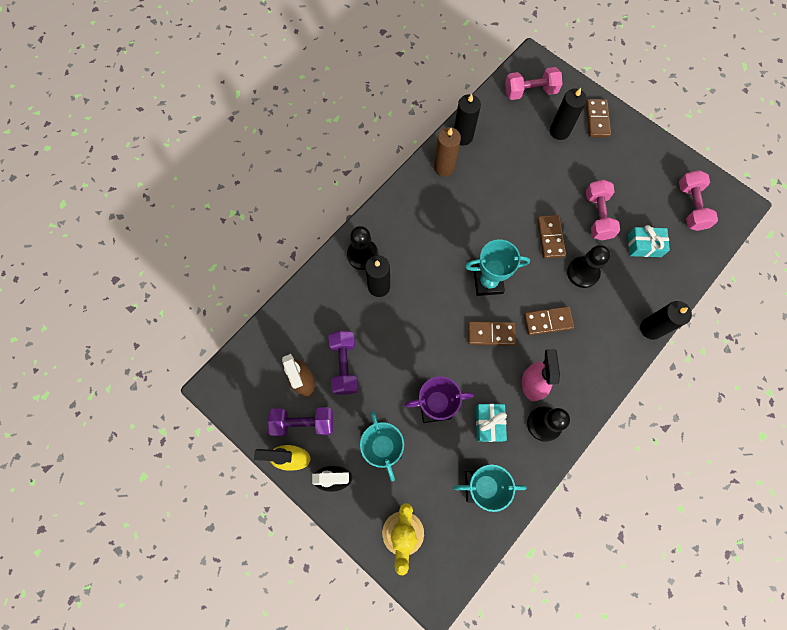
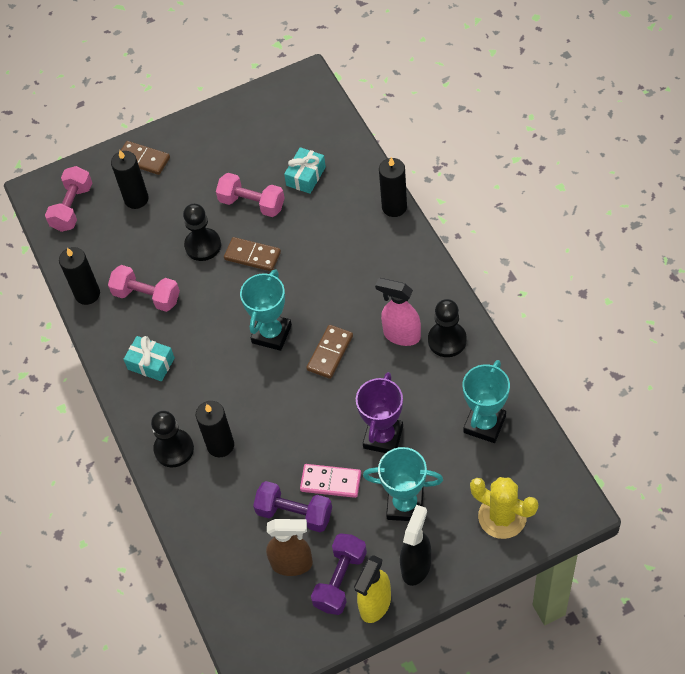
camera: 60 degrees left, 15 degrees down
brown candle [434,127,461,177] -> none
turquoise gift [476,404,507,442] -> turquoise gift moved to [124,336,175,381]
brown domino [524,306,575,335] -> none
black pawn [567,245,611,288] -> black pawn moved to [183,204,221,261]
pink dumbbell [679,170,718,231] -> pink dumbbell moved to [108,265,180,312]
none -> pink domino [300,464,361,498]

